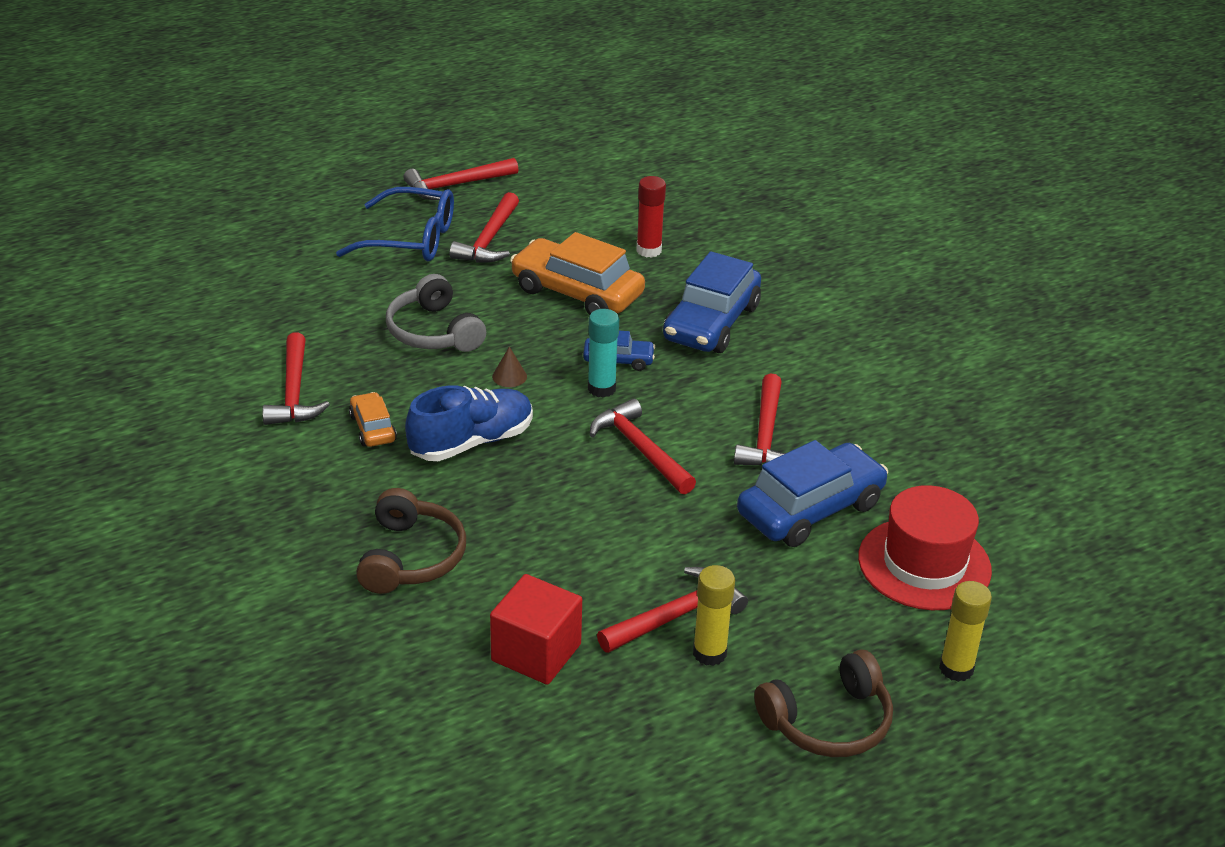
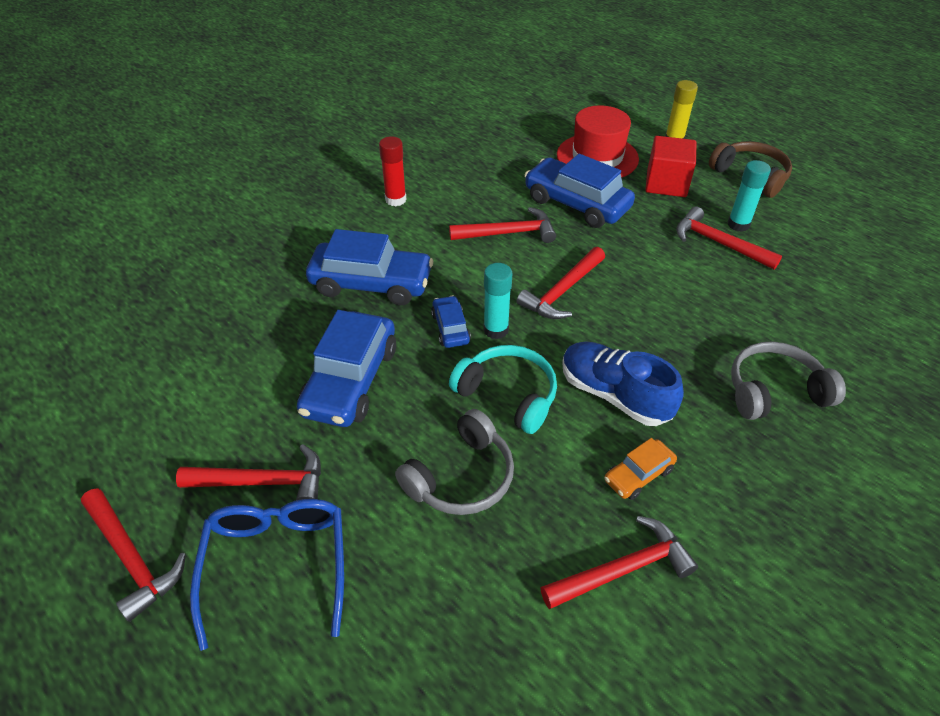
camera: 105 degrees left, 10 degrees up
brown headphones [356,488,466,594] -> grey headphones [731,341,846,420]
red cube [490,574,582,685] -> red cube moved to [645,136,697,197]
brown cone [492,346,527,387] -> turquoise headphones [449,345,557,434]
orange car [510,232,645,315] -> blue car [297,310,396,427]
red glue stick [636,176,666,258] -> red glue stick moved to [379,136,407,206]
yellow glue stick [693,565,735,666] -> turquoise glue stick [727,160,771,232]

